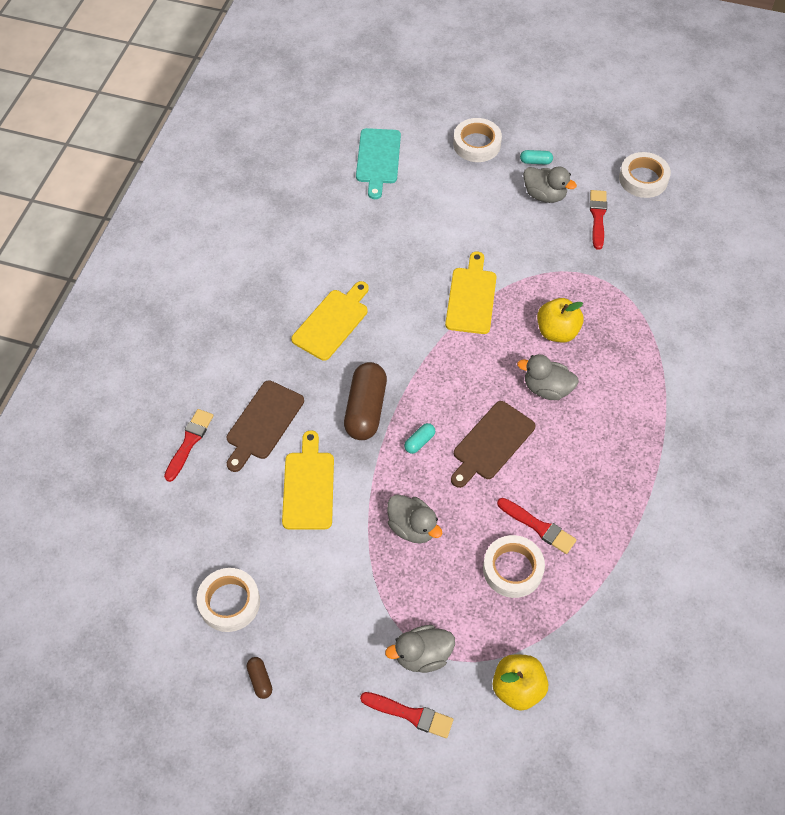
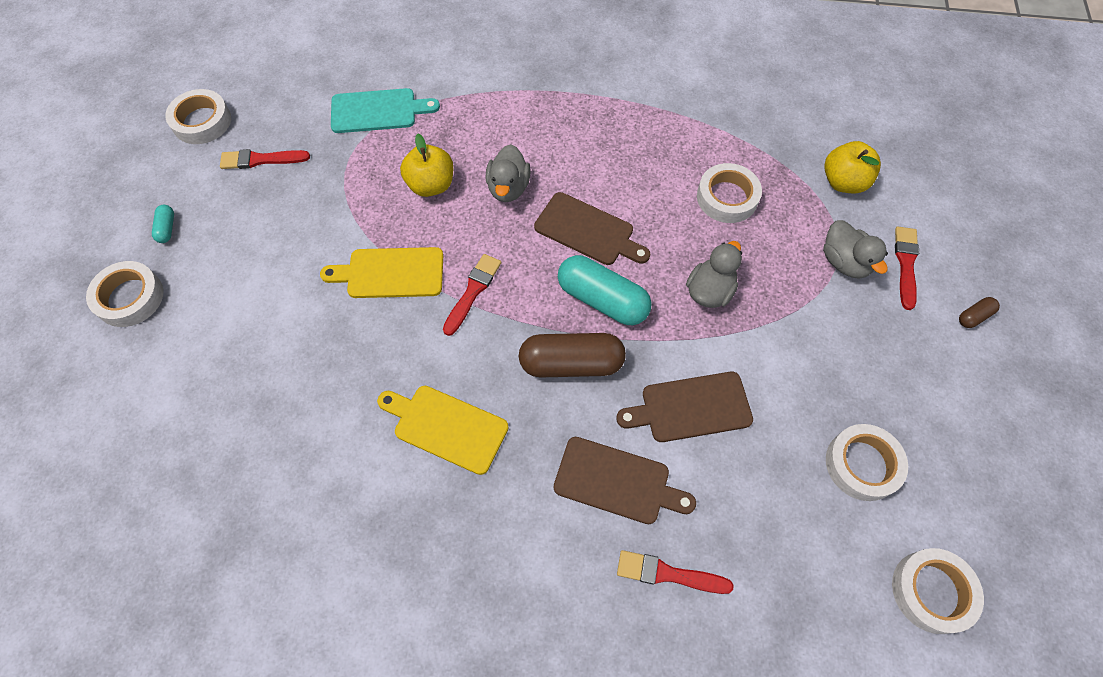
camera: 100 degrees left, 5 degrees up
brown capsule [247,657,272,699] -> brown capsule moved to [959,297,1000,328]
yellow cutting board [282,430,334,530] -> brown cutting board [616,372,753,442]
turquoise cutting board [356,128,401,199] -> turquoise cutting board moved to [331,88,440,133]
turquoise capsule [404,423,435,454] -> turquoise capsule [558,255,652,325], size x2.24
red brush [497,498,576,554] -> red brush moved to [443,254,501,336]
grey duck [523,167,577,203] -> none
none -> white tape [892,548,984,634]

